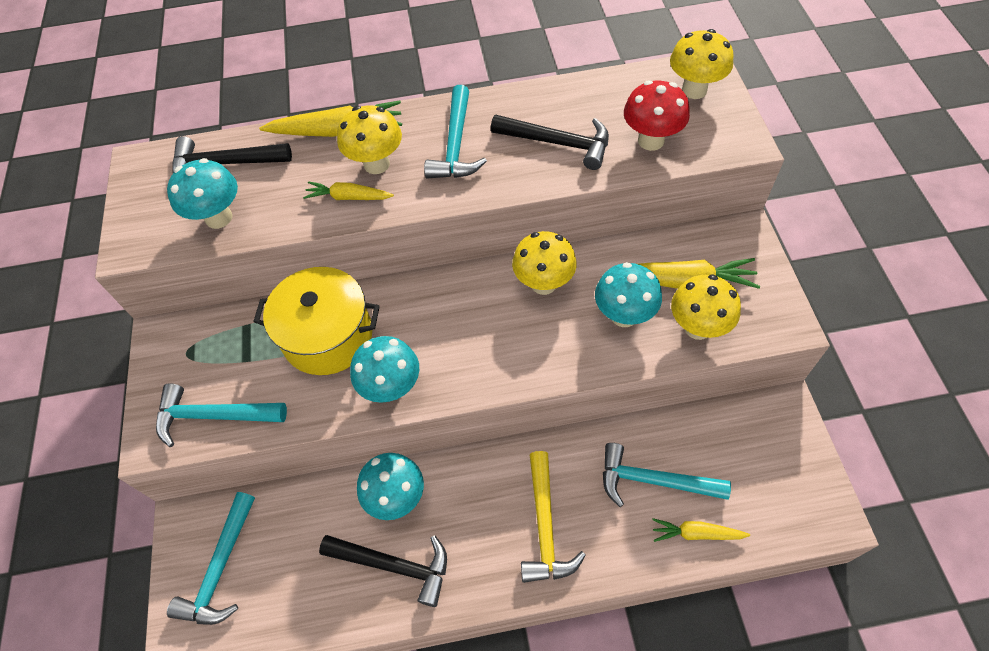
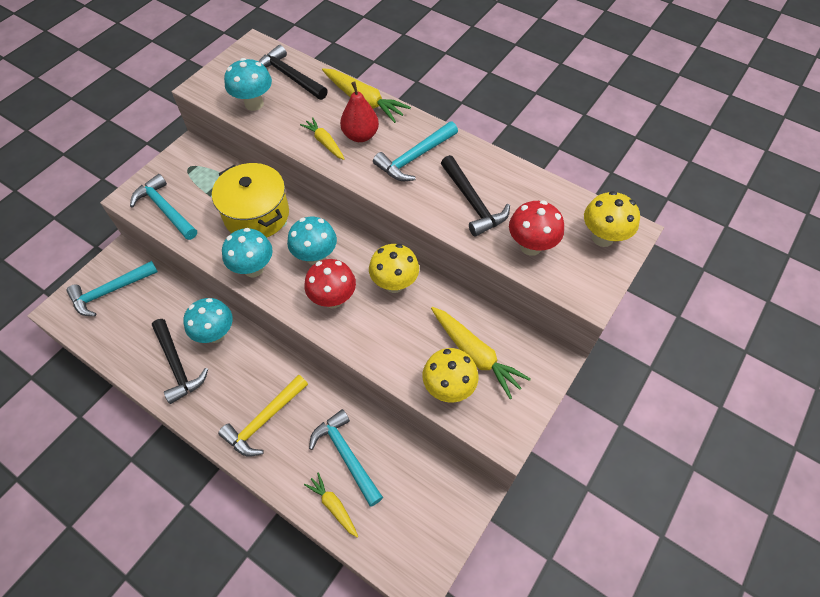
camera: 40 degrees right, 0 degrees up
yellow mushroom [337,105,402,174] -> red pear [340,81,379,142]
turquoise mushroom [595,262,662,327] -> turquoise mushroom moved to [287,217,337,265]
none -> red mushroom [304,259,356,308]

